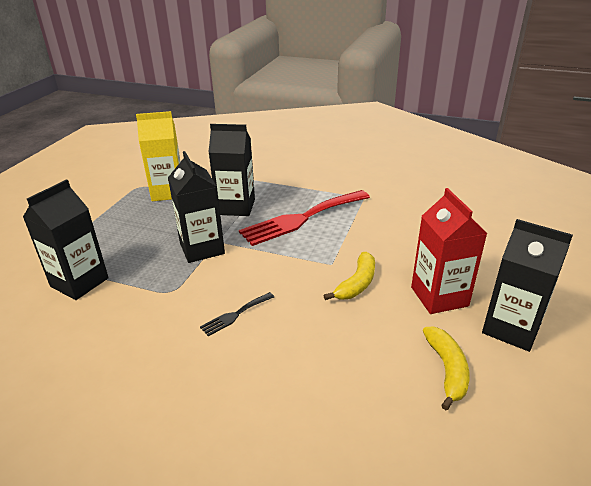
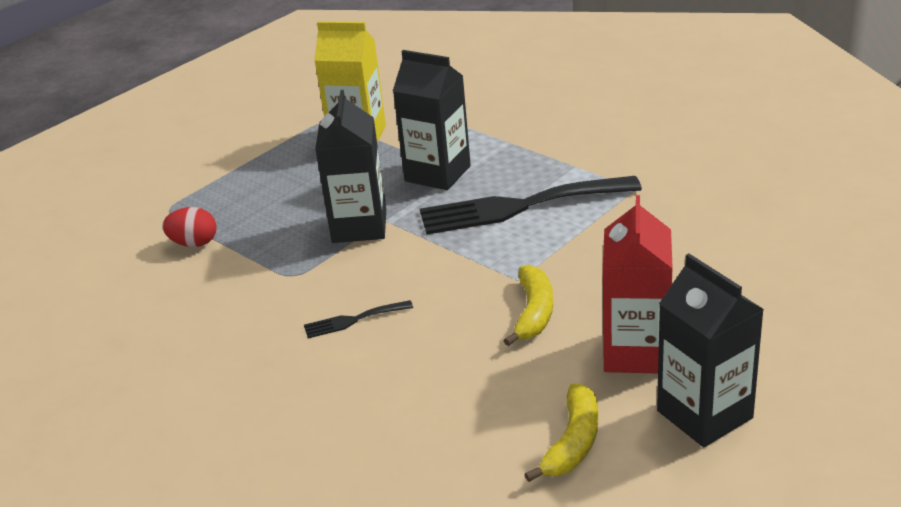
camera: 25 degrees right, 0 degrees up
black carton [23,179,109,300] -> red egg [162,207,217,247]
red fork [239,190,370,246] -> black fork [420,176,642,235]
yellow banana [323,252,375,300] -> yellow banana turned 45 degrees counterclockwise [503,265,553,346]

